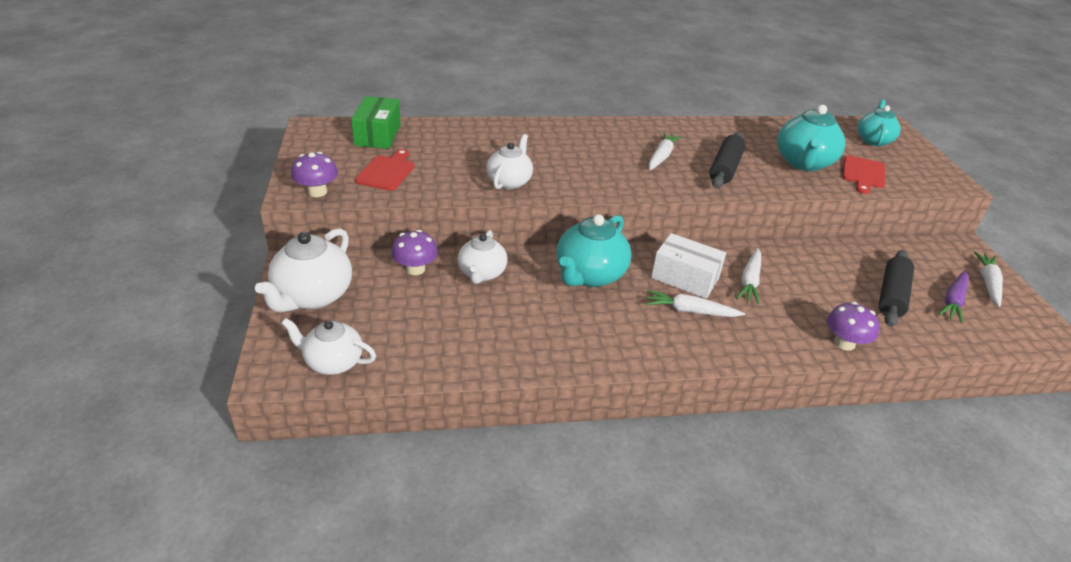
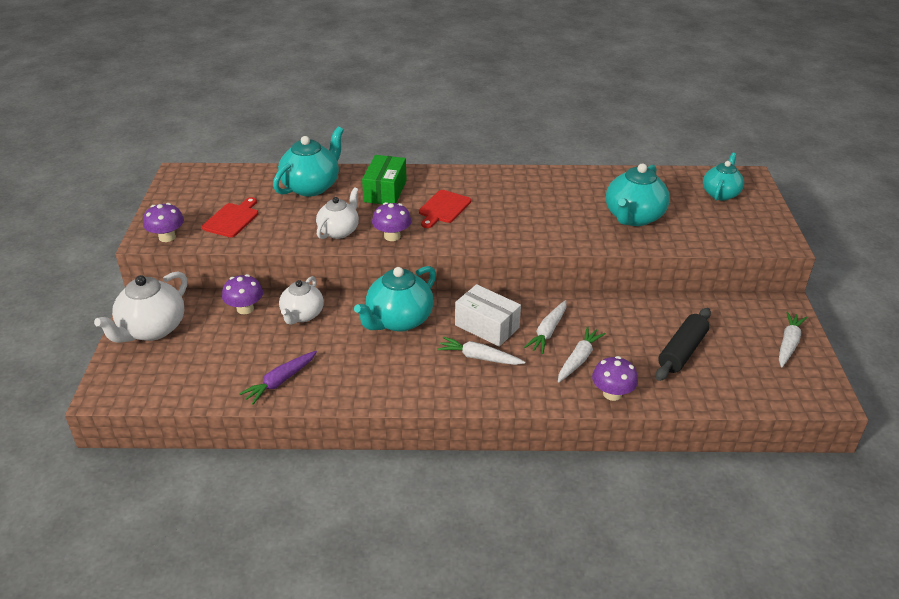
camera: 10 degrees right, 0 degrees up
white teapot [281,318,376,375] -> none
green box [351,96,401,149] -> green box moved to [362,155,407,204]
white carrot [649,132,681,170] -> white carrot moved to [558,326,606,383]
black rolling pin [710,132,746,188] -> none
red cutting board [842,155,885,194] -> red cutting board moved to [419,190,471,228]
purple carrot [939,270,969,323] -> purple carrot moved to [239,351,317,404]
none -> turquoise teapot [273,127,344,196]
none -> purple mushroom [372,202,411,241]

